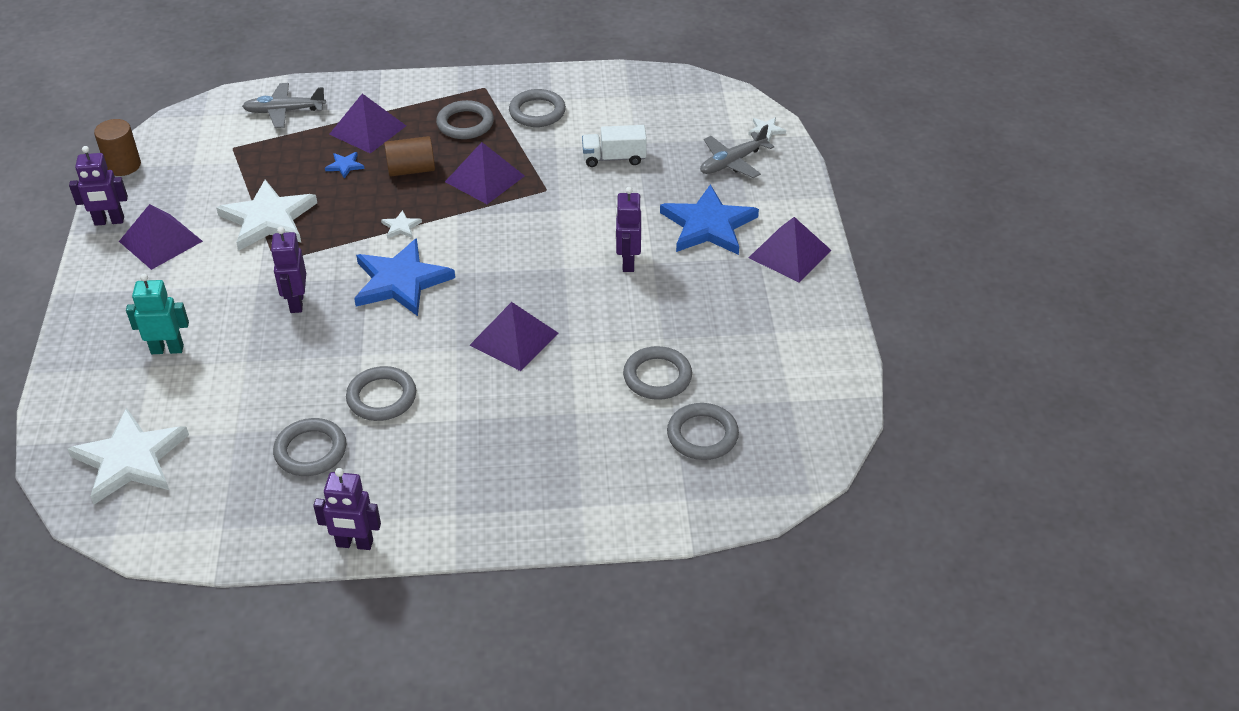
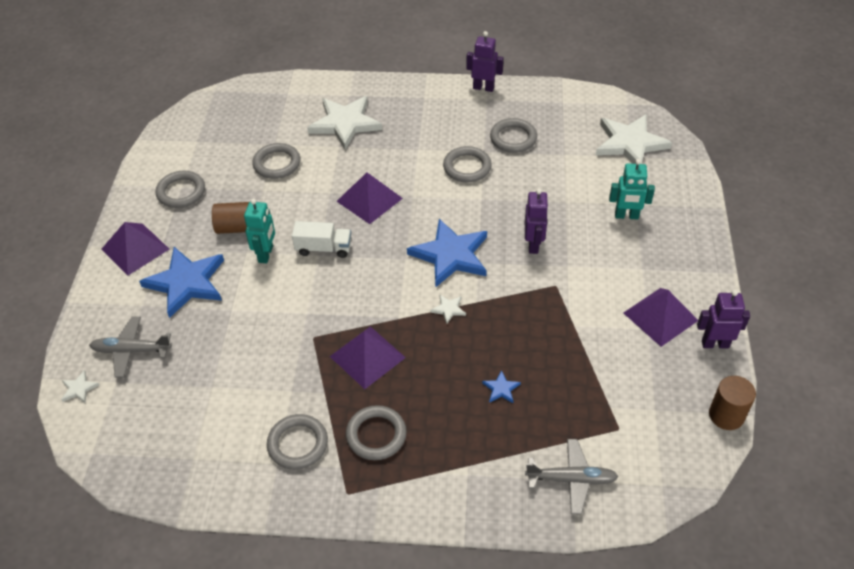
camera: 170 degrees left, 5 degrees up
white star [216,180,317,251] -> white star moved to [307,96,382,150]
purple pyramid [329,94,406,154] -> none
brown cylinder [384,136,435,176] -> brown cylinder moved to [212,202,249,234]
white truck [582,125,647,167] -> white truck moved to [292,221,351,258]
purple robot [615,187,641,272] -> turquoise robot [244,198,275,264]
grey ring [667,403,739,460] -> grey ring moved to [156,171,205,208]
grey plane [700,125,774,178] -> grey plane turned 150 degrees counterclockwise [89,317,172,378]

